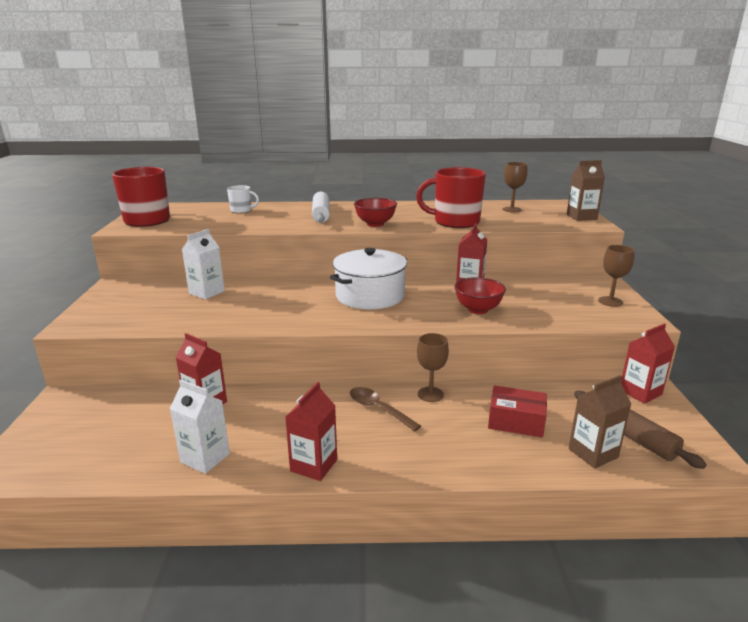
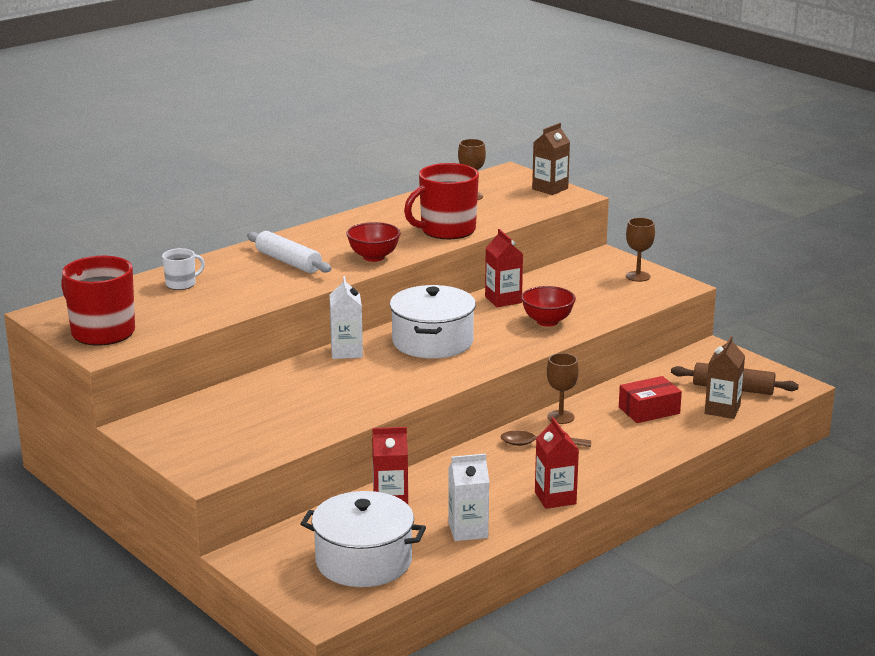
camera: 40 degrees left, 0 degrees up
white carton [182,229,225,299] -> white carton moved to [330,276,363,359]
red carton [621,323,675,404] -> none
none -> white pot [301,491,426,587]

